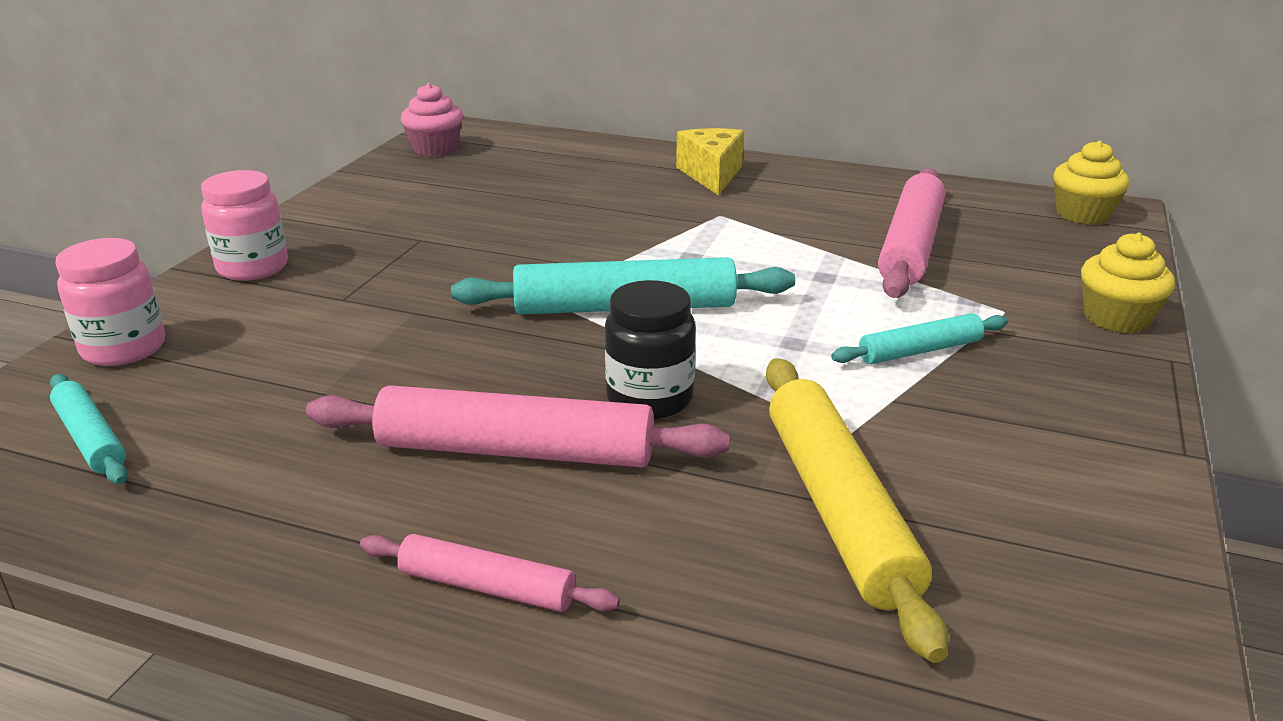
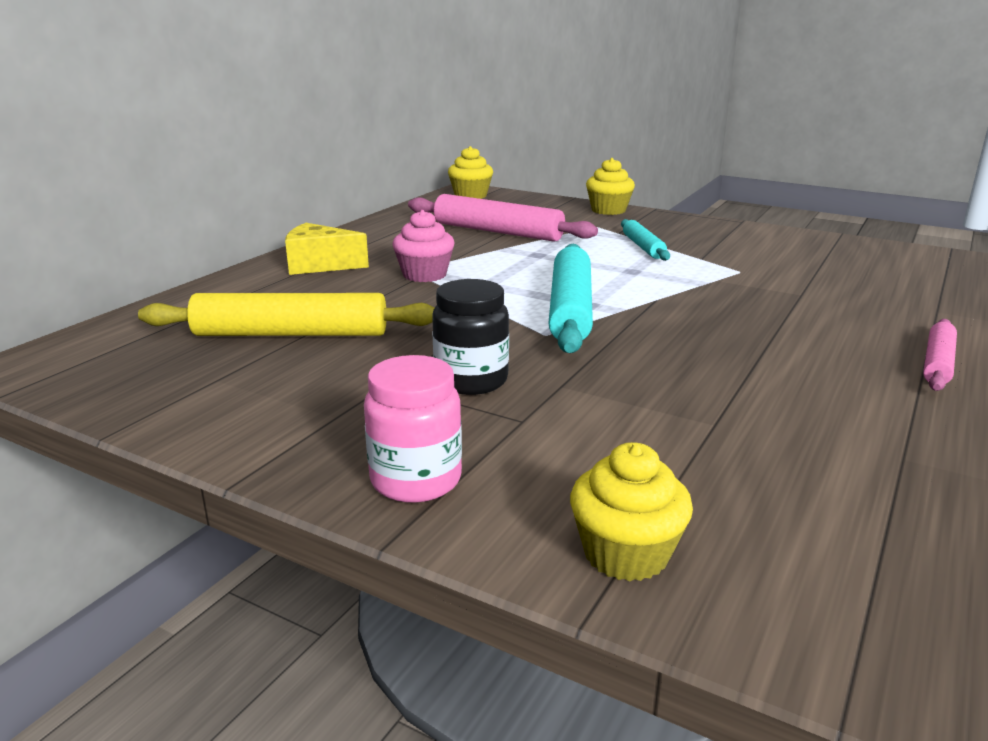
camera: 80 degrees left, 5 degrees down
turquoise rolling pin [50,374,128,484] -> none
pink jar [55,238,165,366] -> yellow cupcake [570,442,693,581]
pink rolling pin [306,385,730,467] -> none
pink cupcake [401,83,463,156] -> pink cupcake moved to [392,210,455,282]
black jar [605,280,696,419] -> black jar moved to [432,279,509,395]
yellow rolling pin [766,358,949,663] -> yellow rolling pin moved to [138,293,435,336]

